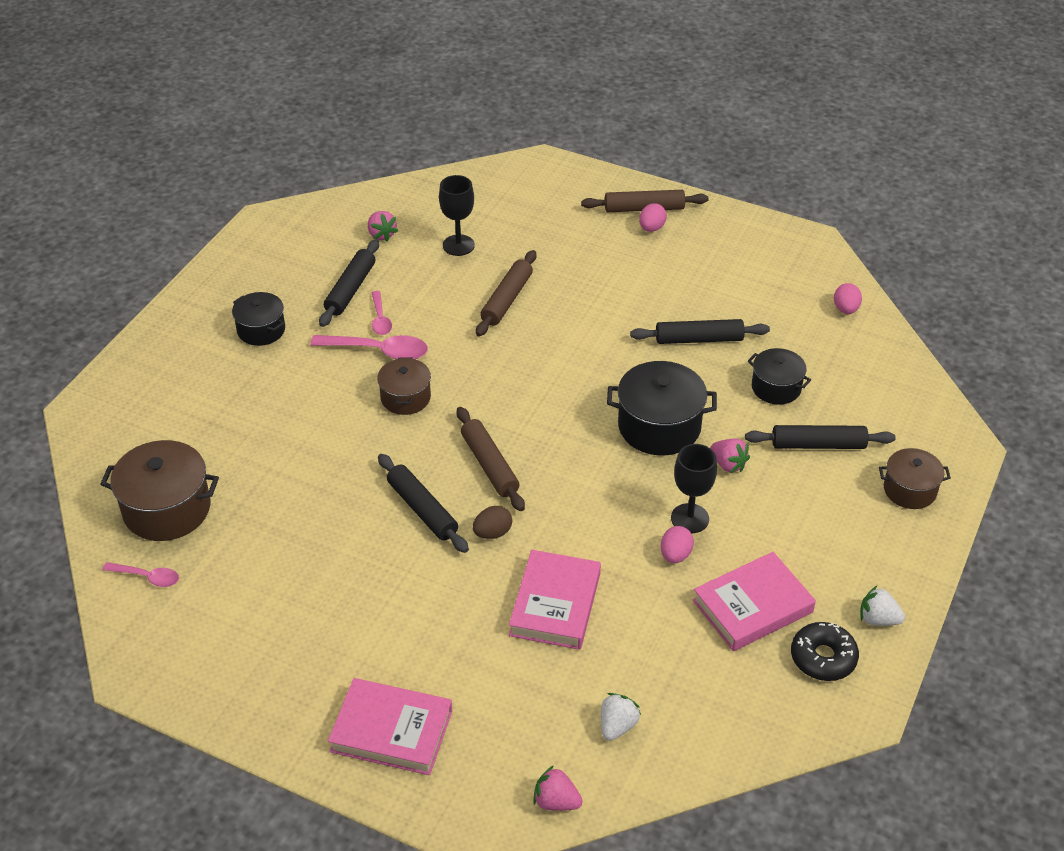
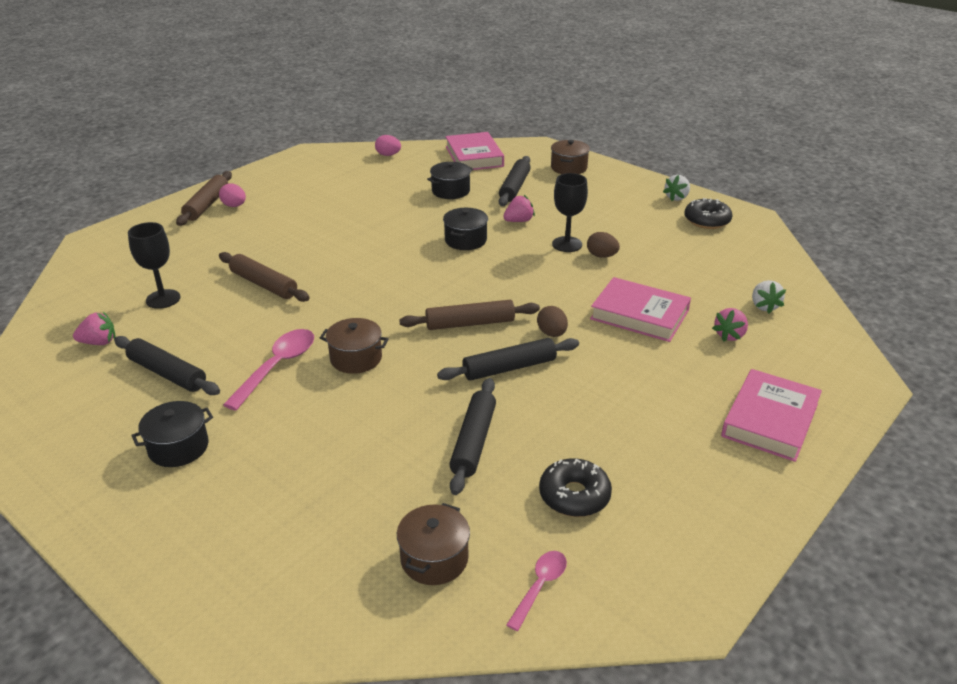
camera: 75 degrees left, 10 degrees down
brown pot [100,440,219,541] -> brown pot [397,503,470,585], size x0.62
pink spoon [372,291,392,335] -> none
pink strawberry [533,765,583,811] -> pink strawberry moved to [712,308,748,341]
white strawberry [601,693,641,741] -> white strawberry turned 135 degrees counterclockwise [752,280,786,313]
black pot [607,361,717,455] -> black pot [443,208,488,250], size x0.62
black rolling pin [630,319,770,344] -> black rolling pin moved to [449,378,496,495]
pink egg [661,526,694,563] -> brown egg [587,232,620,258]
pink book [693,552,816,651] -> pink book moved to [446,132,504,170]
none -> black donut [539,458,612,517]

